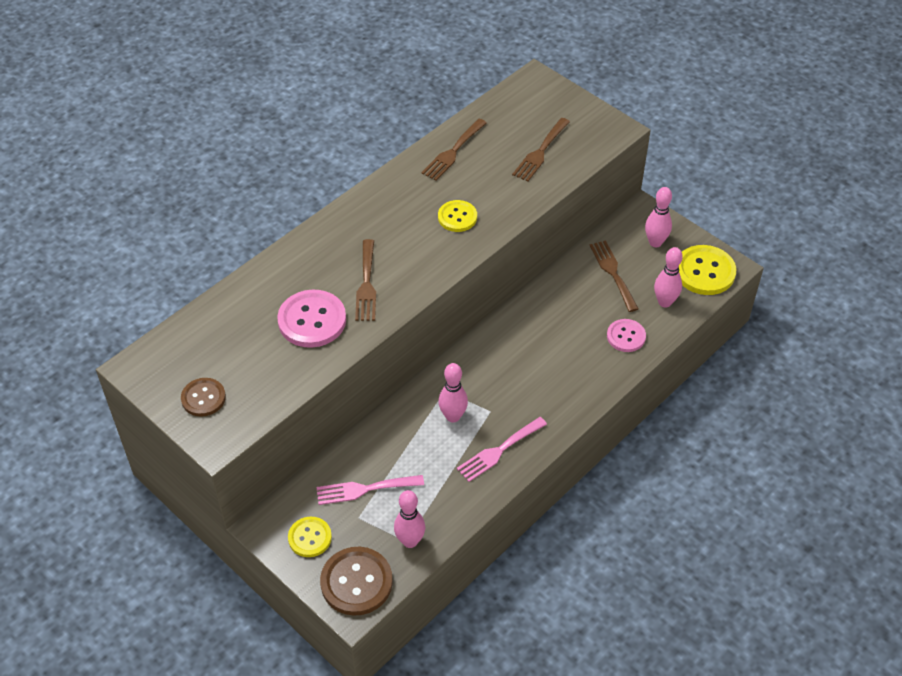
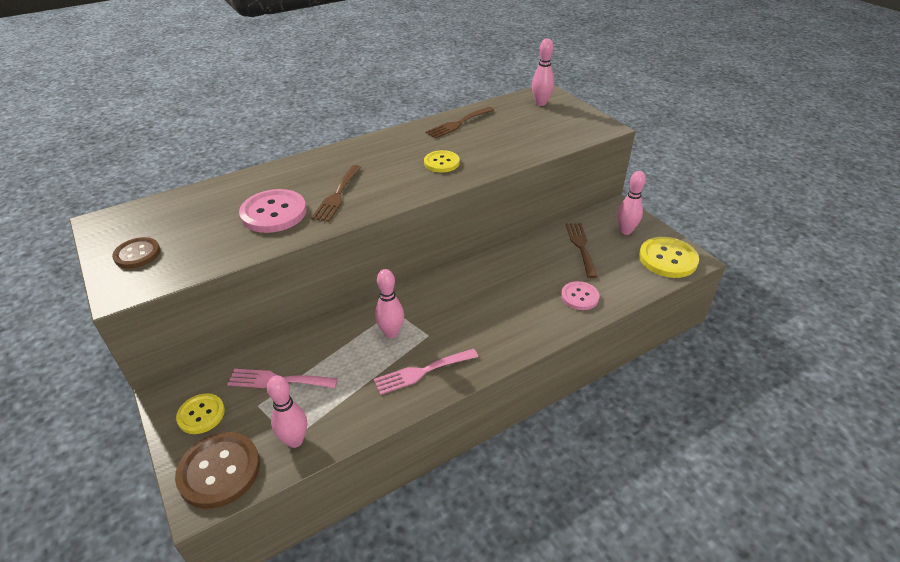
camera: 15 degrees right, 10 degrees down
brown fork [512,118,570,182] -> none
pink bowling pin [654,247,683,308] -> pink bowling pin moved to [532,38,554,106]

